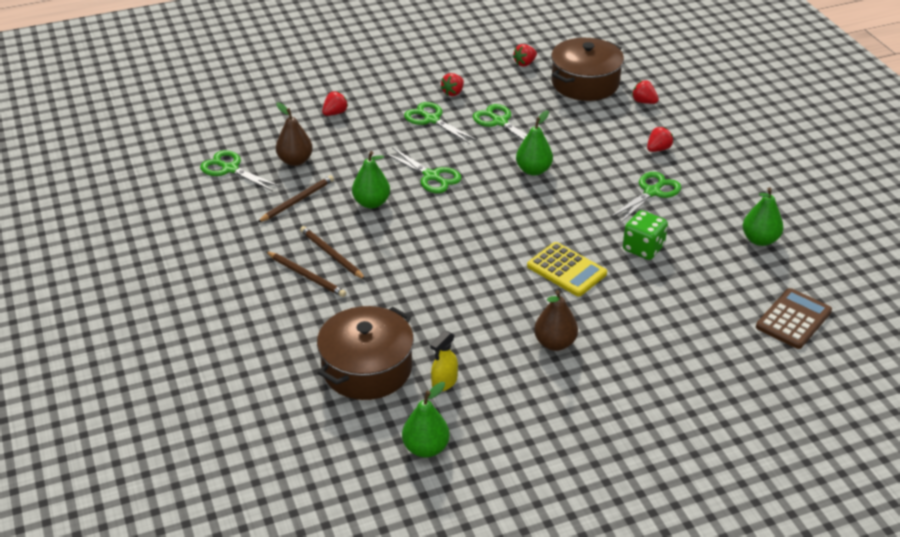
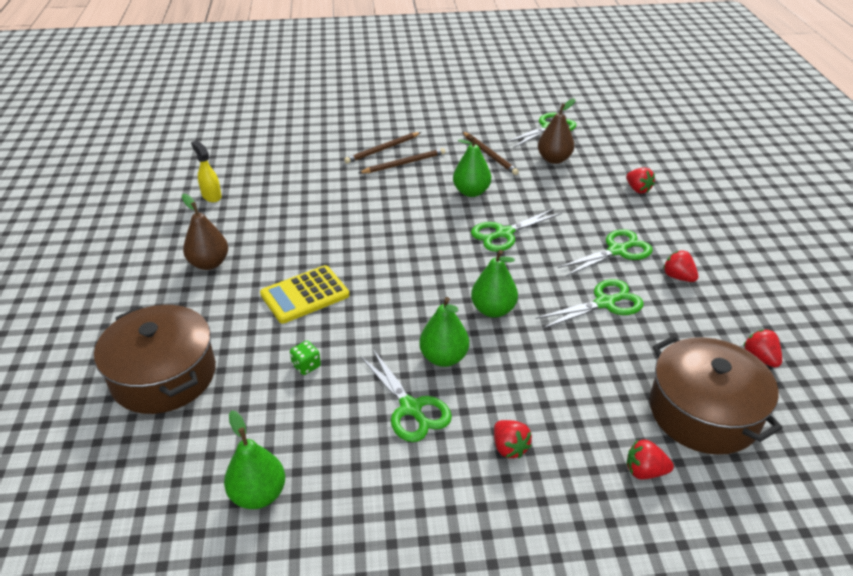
camera: 105 degrees right, 0 degrees up
brown pot [317,306,414,400] -> brown pot moved to [94,305,216,414]
green pear [402,382,450,458] -> green pear moved to [419,297,469,367]
green dice [623,210,668,260] -> green dice [290,341,321,375], size x0.54
red strawberry [632,80,659,104] -> red strawberry turned 135 degrees counterclockwise [627,439,674,479]
brown calculator [756,288,832,349] -> none

